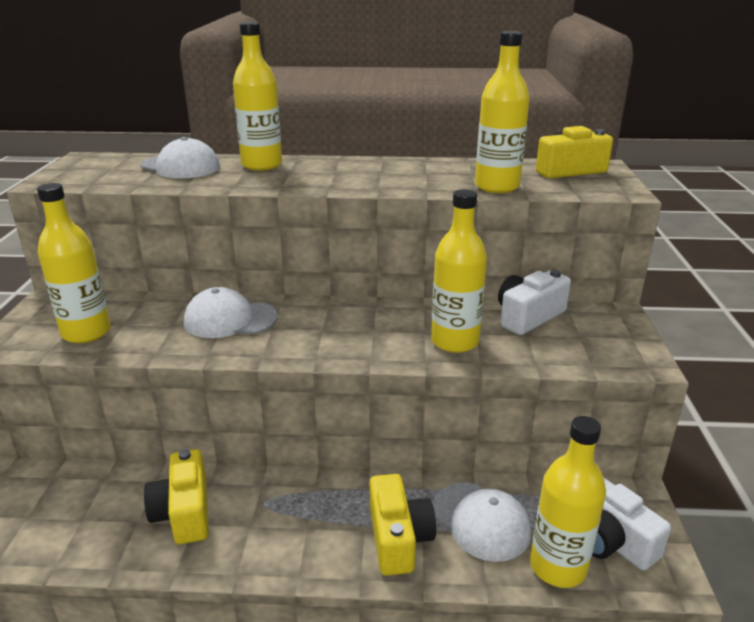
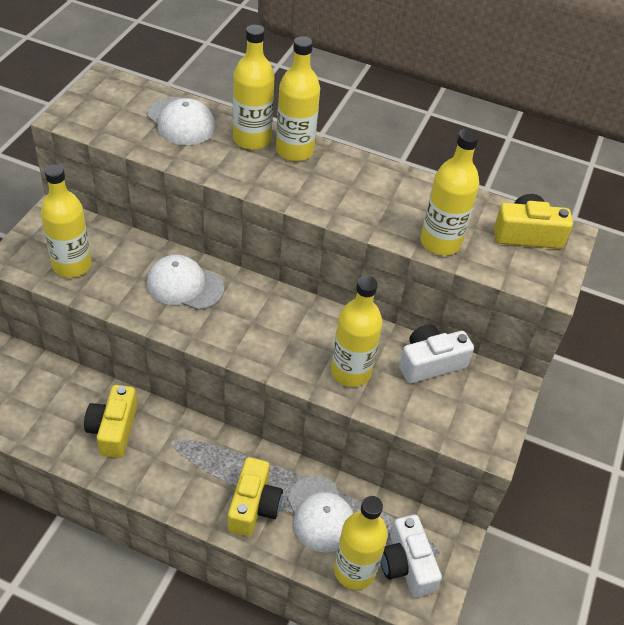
camera: 15 degrees right, 20 degrees up
none -> yellow bottle [276,36,320,161]

